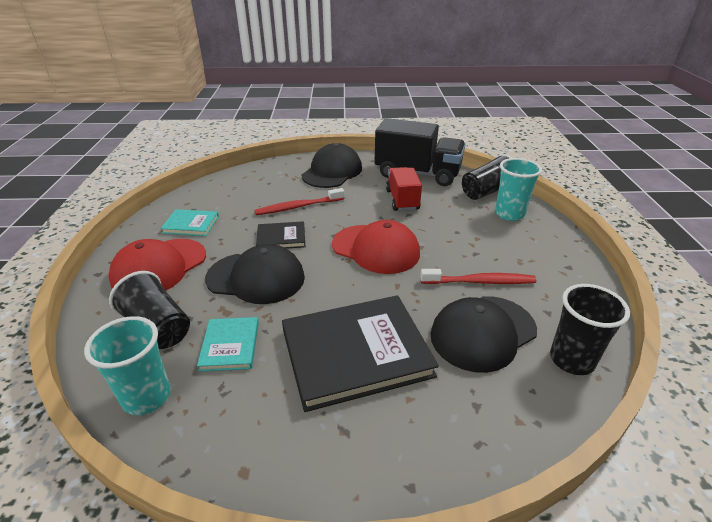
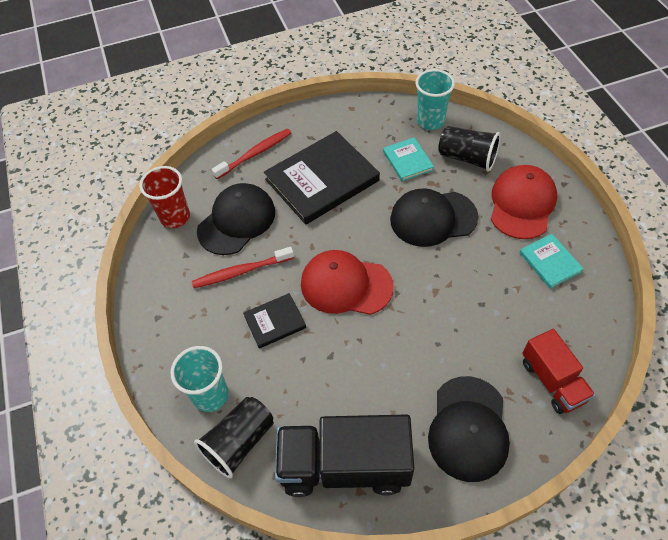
camera: 165 degrees right, 20 degrees up
turquoise book [160,209,219,236] -> turquoise book turned 75 degrees clockwise [520,234,584,289]
red toothbrush [254,188,345,215] -> red toothbrush moved to [211,129,291,179]
black book [256,221,305,249] -> black book moved to [243,293,306,349]
red truck [386,167,422,211] -> red truck moved to [522,329,595,414]
black cup [550,284,630,375] -> red cup [139,166,190,228]

